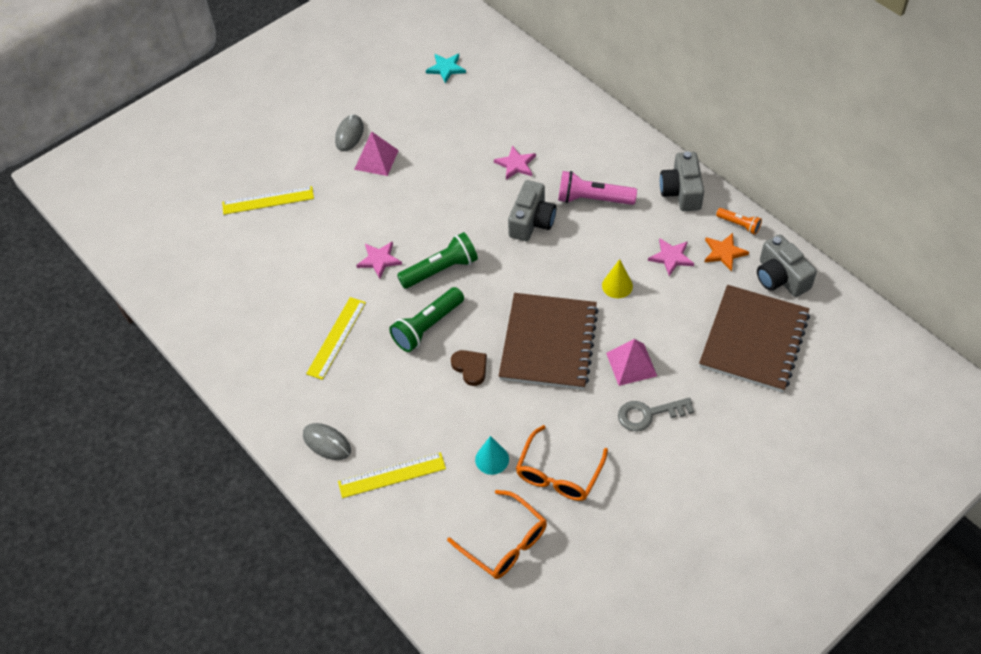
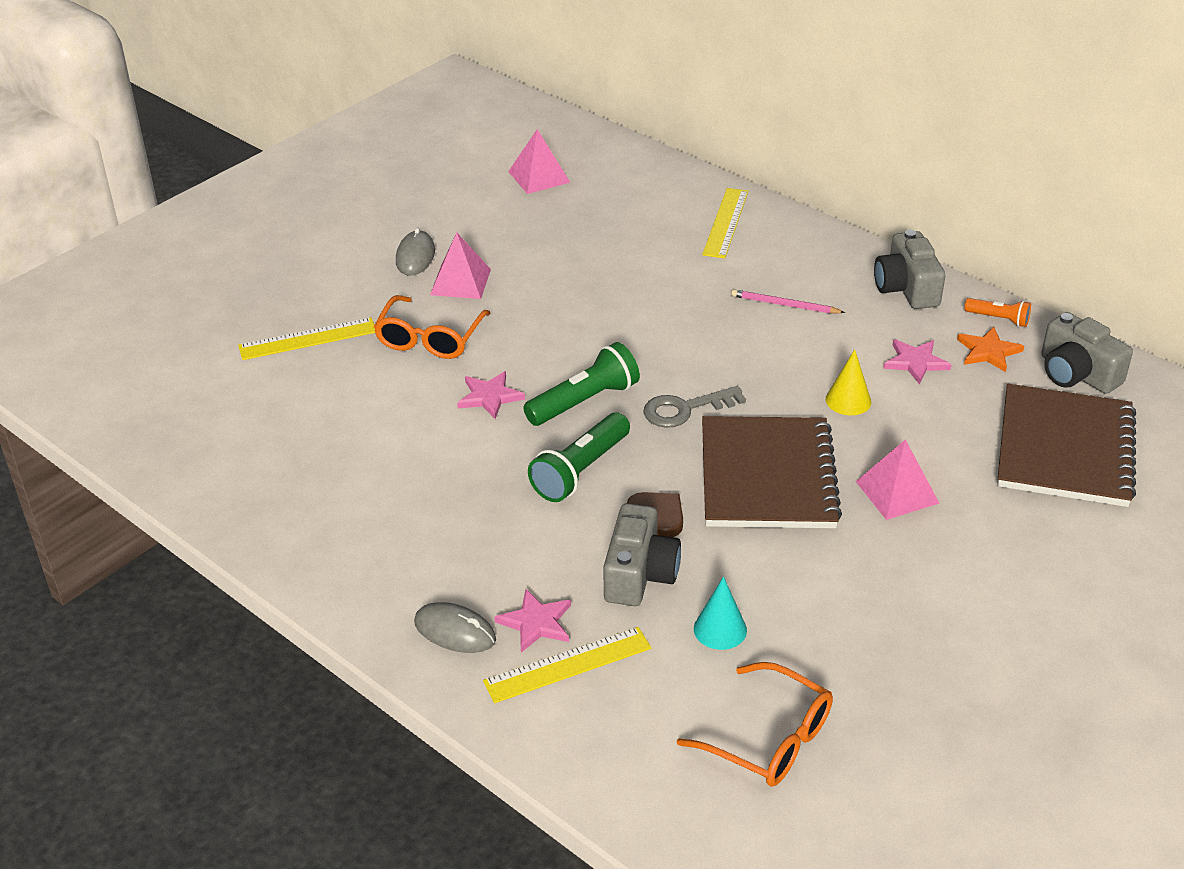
camera: 10 degrees left, 15 degrees down
yellow ruler [306,297,366,380] -> yellow ruler moved to [702,188,748,258]
turquoise star [426,54,466,83] -> pink pyramid [508,129,571,194]
pink star [494,145,536,180] -> pink star moved to [494,589,571,653]
grey camera [508,180,556,241] -> grey camera moved to [604,503,681,606]
orange glasses [516,425,608,501] -> orange glasses moved to [374,295,491,359]
pink flashlight [558,171,637,205] -> pink pencil [731,289,845,314]
grey key [618,397,694,431] -> grey key moved to [643,386,746,428]

